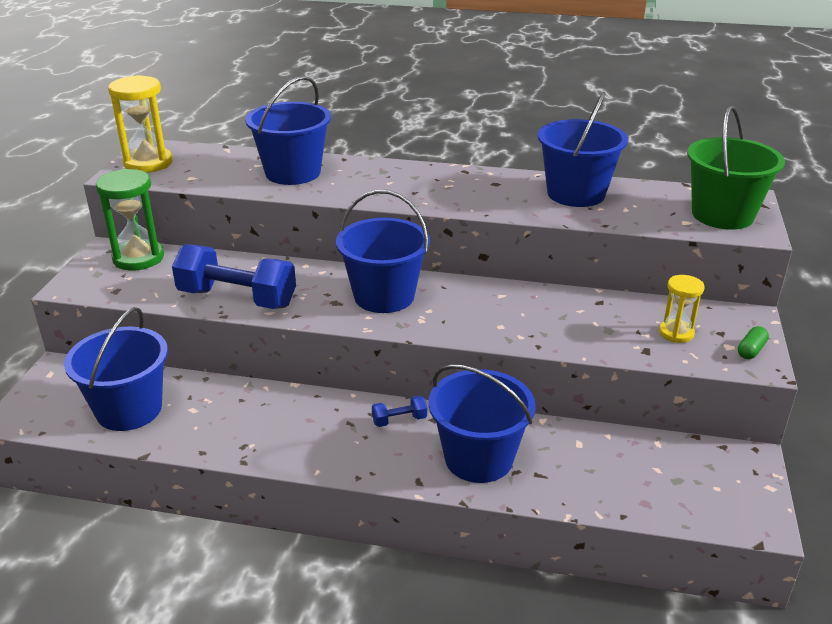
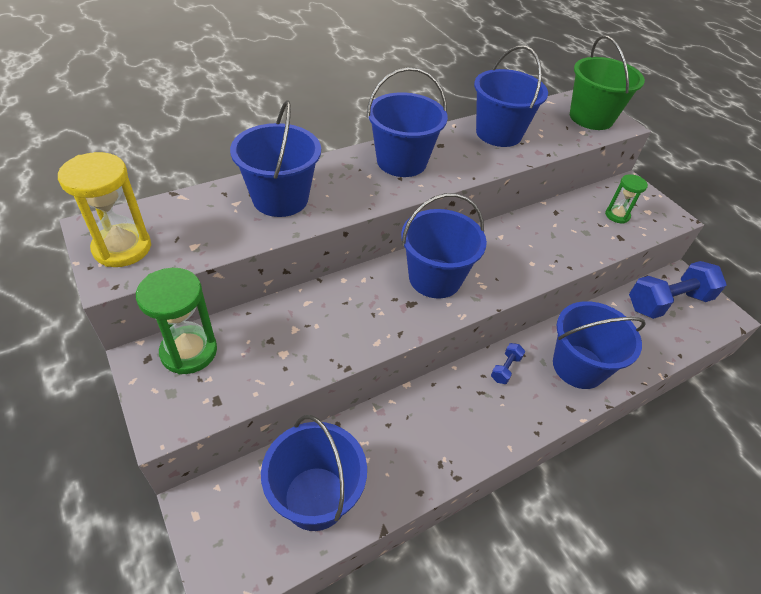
camera: 45 degrees left, 15 degrees up
blue dumbbell [172,244,296,309] -> blue dumbbell moved to [629,261,727,319]
yellow hourglass [659,275,704,343] -> green hourglass [605,174,648,224]
green capsule [738,326,769,359] -> none
none -> blue bucket [367,67,448,177]

